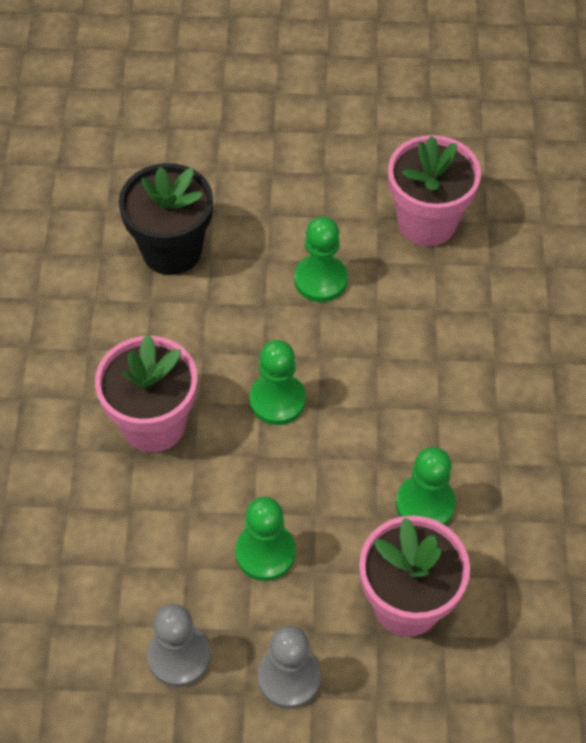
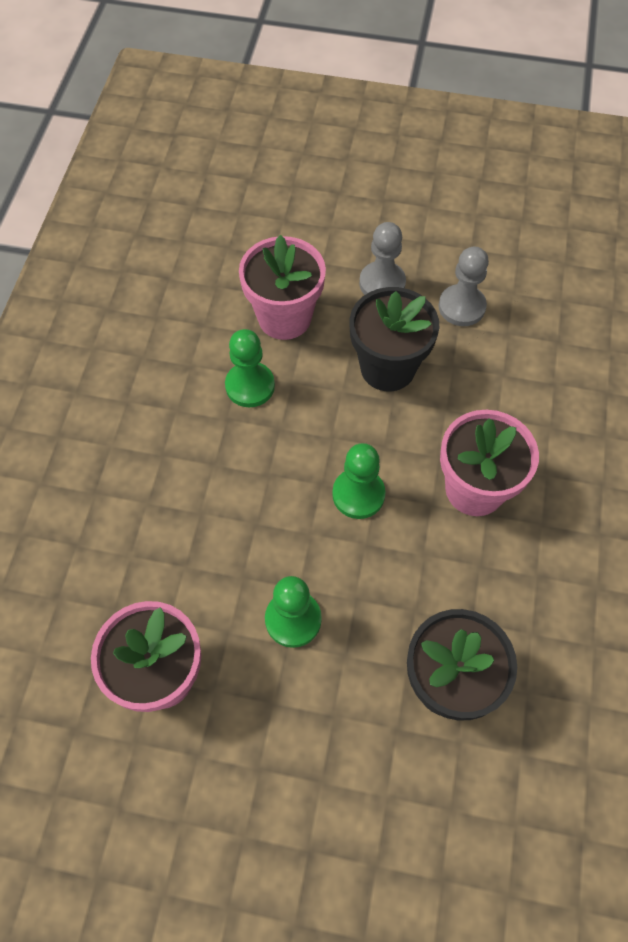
camera: 170 degrees left, 5 degrees up
green pawn [235,497,295,581] -> black flower pot [350,287,440,391]

